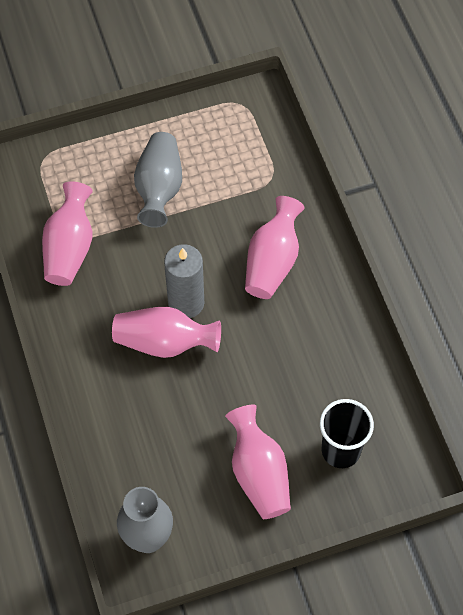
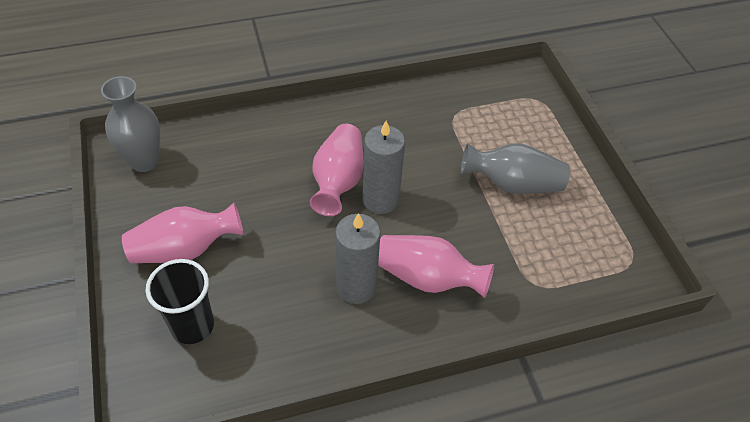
camera: 90 degrees right, 10 degrees down
pink vase [42,181,93,286] -> none
none -> grey candle [335,213,381,304]

